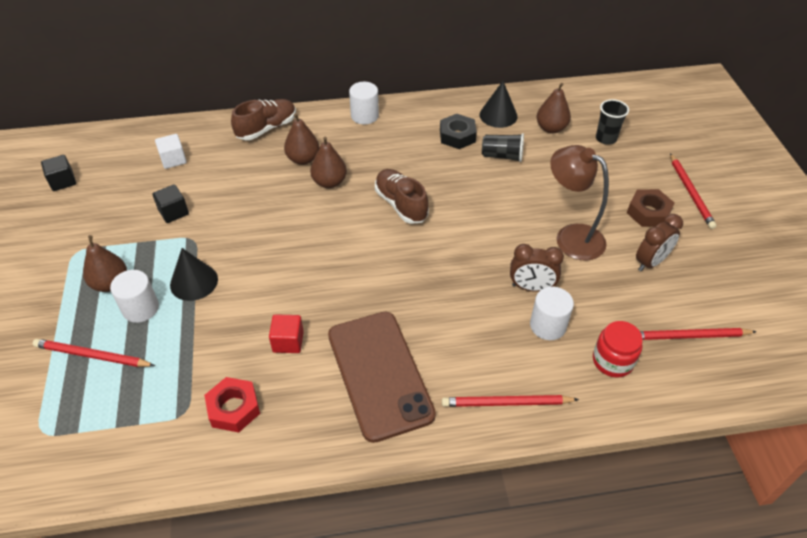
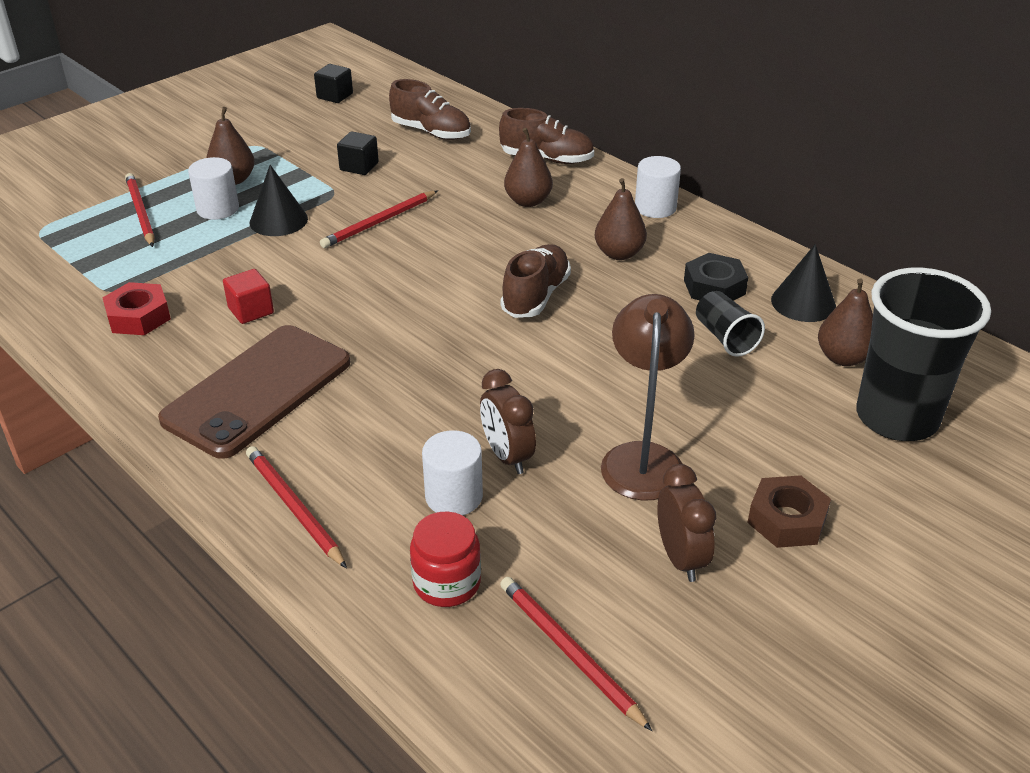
camera: 55 degrees right, 10 degrees down
white cube [155,134,187,169] -> brown shoe [389,79,471,140]
brown pear [310,137,347,188] -> brown pear moved to [595,178,647,260]
black cup [596,99,629,145] -> black cup [856,268,991,441], size x2.09
brown clock [636,214,683,271] -> brown clock turned 120 degrees counterclockwise [657,464,716,582]
red pencil [670,153,717,229] -> red pencil moved to [320,191,438,248]

